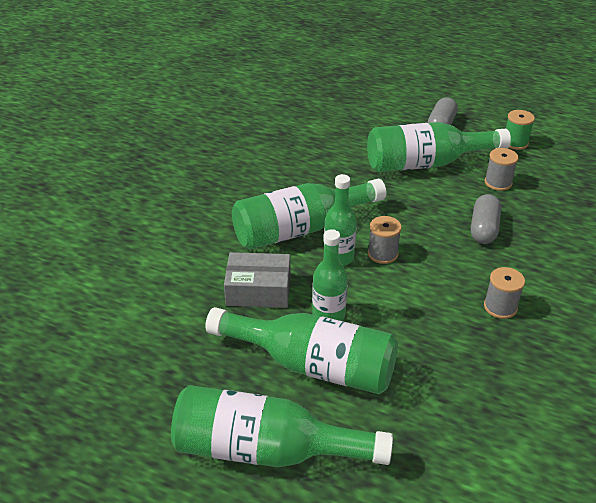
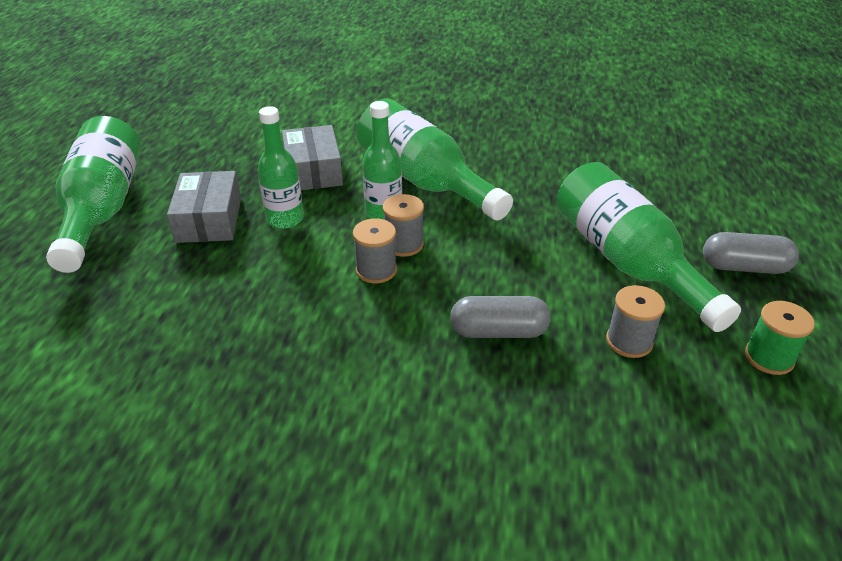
camera: 75 degrees right, 0 degrees up
green bottle [205,307,398,394] -> grey box [167,171,241,243]
grey spool [484,267,525,319] -> grey spool moved to [353,218,397,283]

